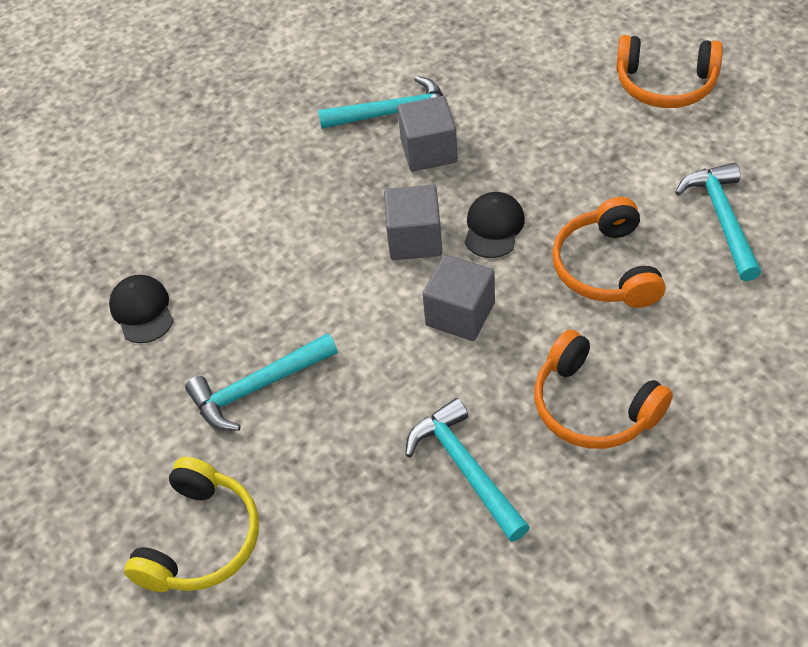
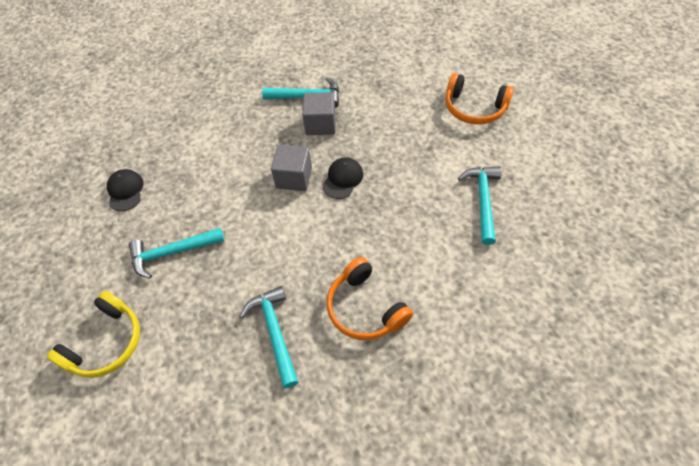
camera: 10 degrees right, 5 degrees up
grey cube [422,255,495,341] -> none
orange headphones [552,197,665,308] -> none

